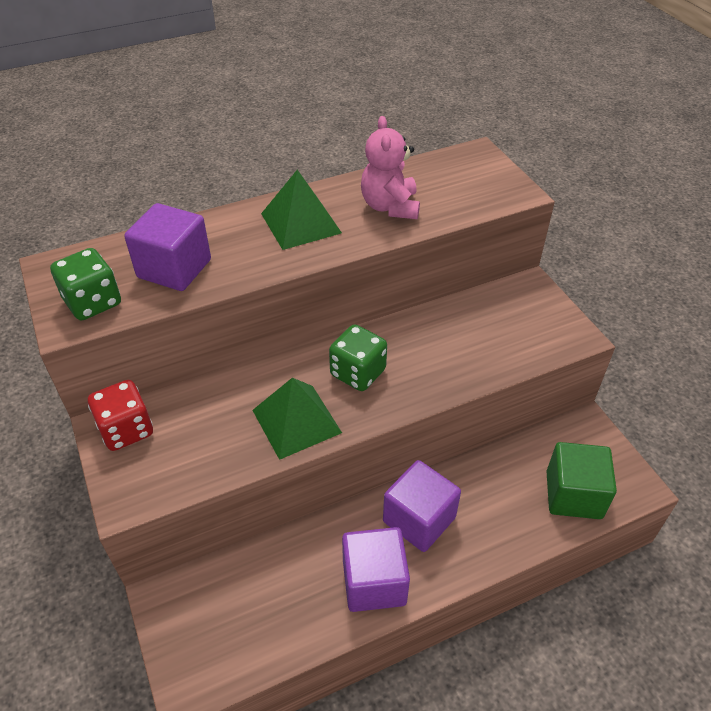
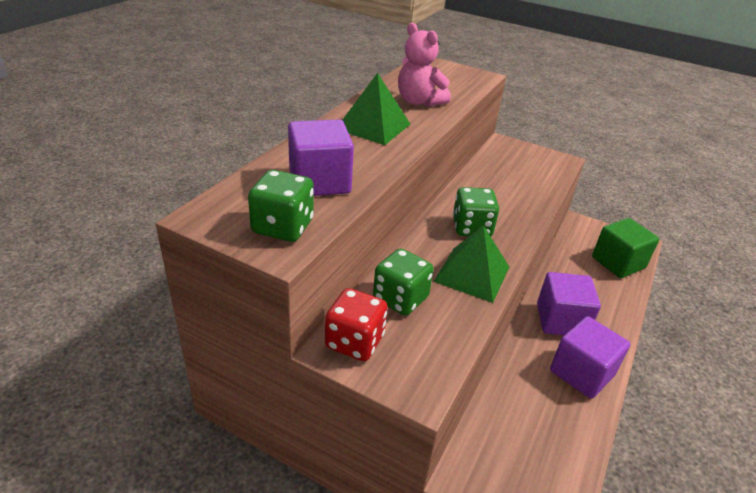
camera: 40 degrees left, 10 degrees down
none -> green dice [373,248,434,316]

